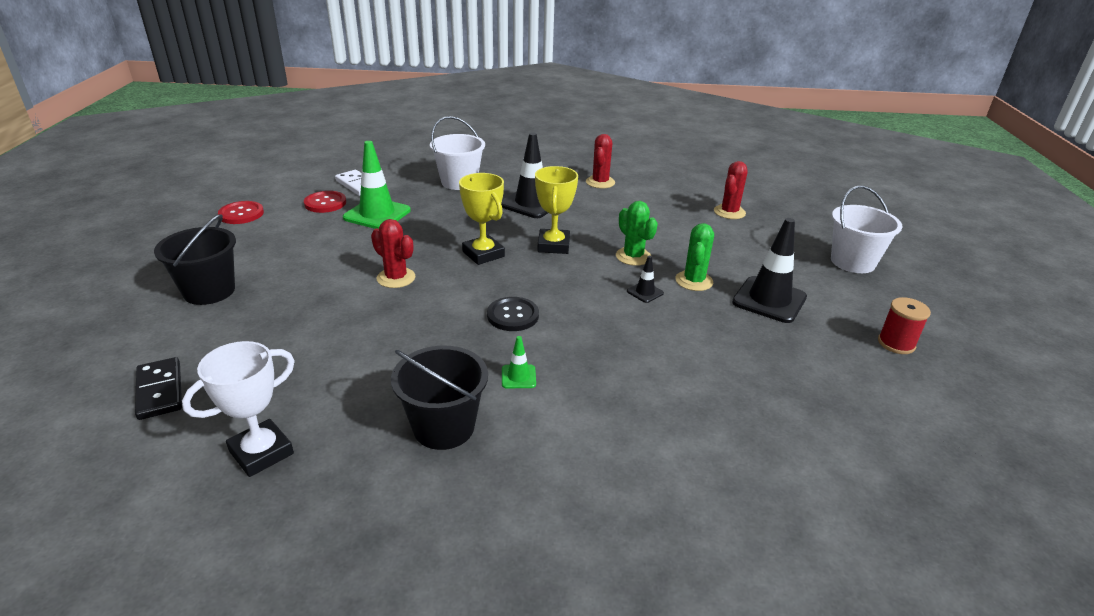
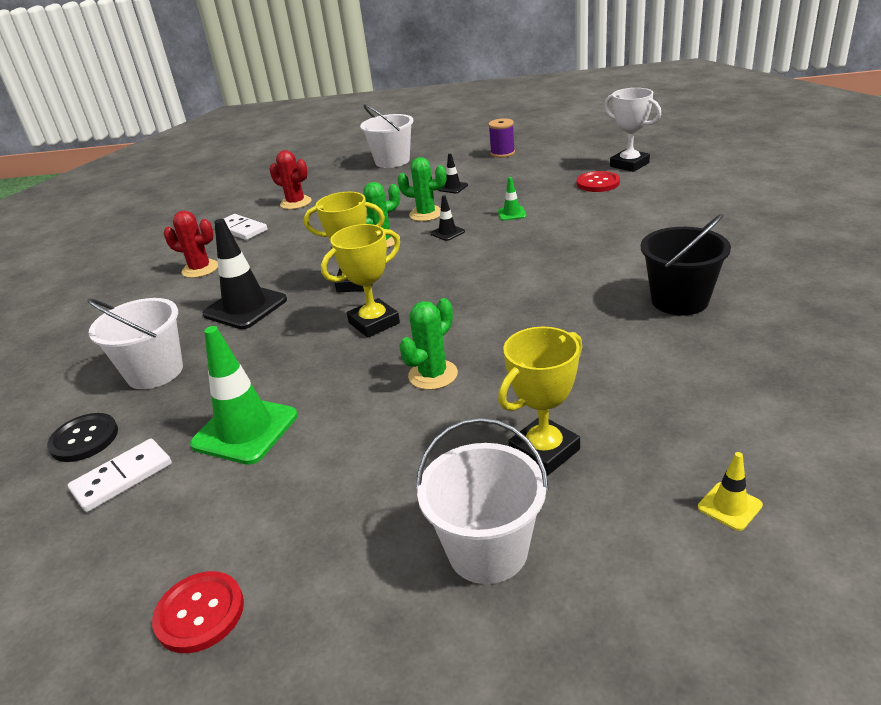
camera: 85 degrees left, 0 degrees up
black domino [135,357,182,420] -> yellow traffic cone [698,452,763,531]
black bucket [154,214,236,305] -> white bucket [416,418,549,584]
white trophy [182,341,295,477] -> white trophy moved to [604,88,661,172]
red button [304,191,346,213] -> red button moved to [577,171,620,192]
red cactus [371,219,416,288] -> green cactus [399,298,458,390]
black button [487,297,539,331] -> black button moved to [47,413,118,462]
green traffic cone [502,336,536,388] -> green traffic cone moved to [498,177,526,221]
black traffic cone [732,218,807,323] -> black traffic cone [438,154,468,193], size x0.47
red spool [878,297,931,354] -> purple spool [488,118,515,158]
none -> white domino [214,214,267,240]
none -> yellow trophy [498,327,583,476]

